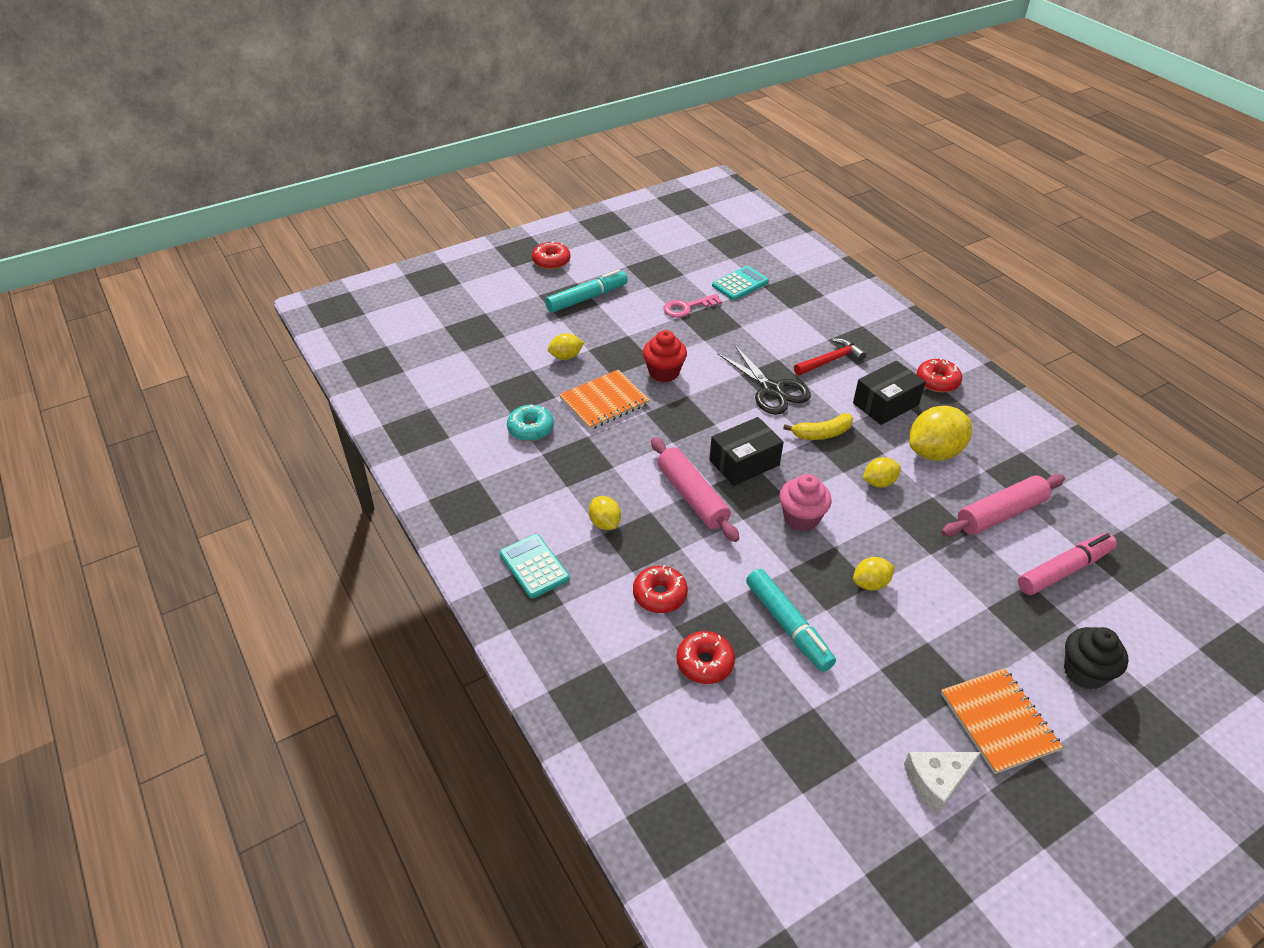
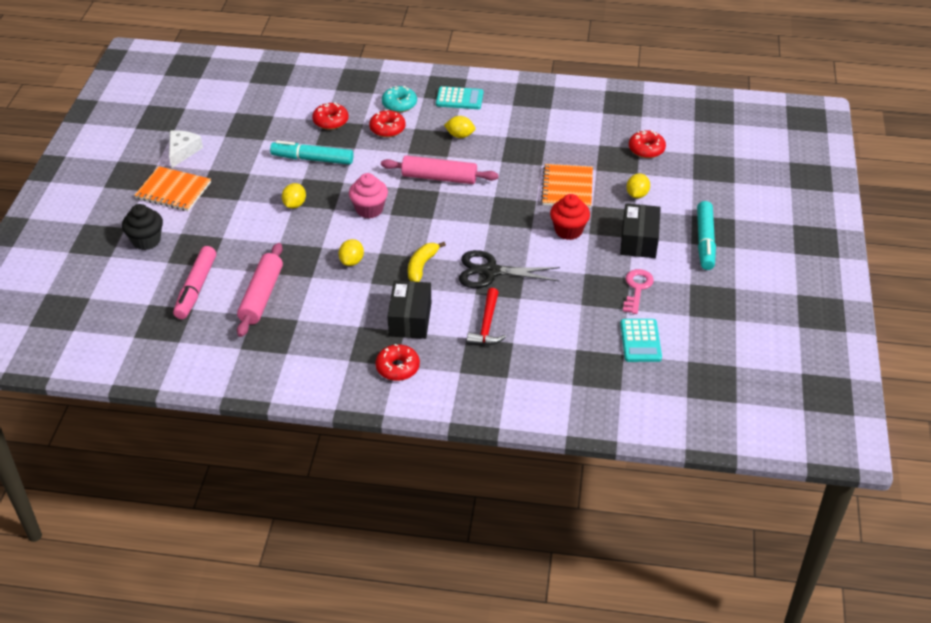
camera: 130 degrees right, 0 degrees up
turquoise donut [507,405,554,441] -> turquoise donut moved to [382,86,417,112]
red donut [532,241,570,270] -> red donut moved to [629,130,666,158]
black box [709,417,784,486] -> black box moved to [620,203,661,258]
yellow lemon [909,406,972,461] -> none

